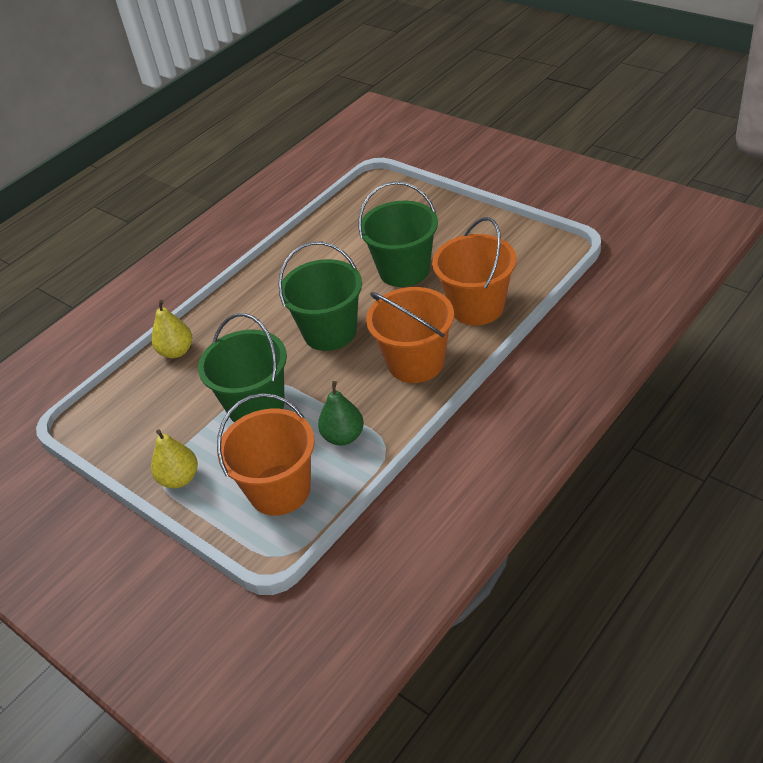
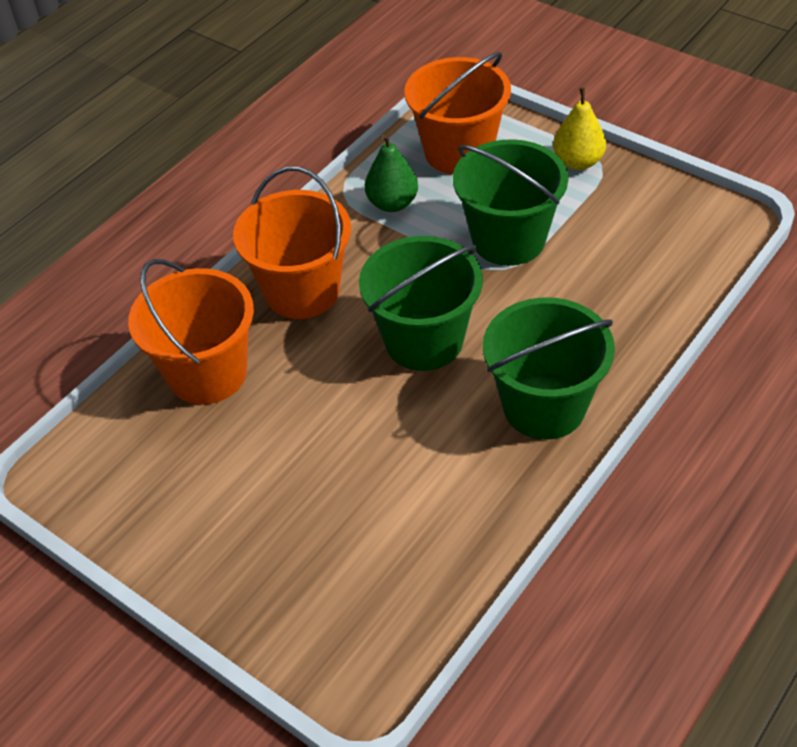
camera: 175 degrees right, 5 degrees up
yellow pear [152,300,192,358] -> none
green bucket [358,181,438,287] -> green bucket moved to [483,297,615,440]

